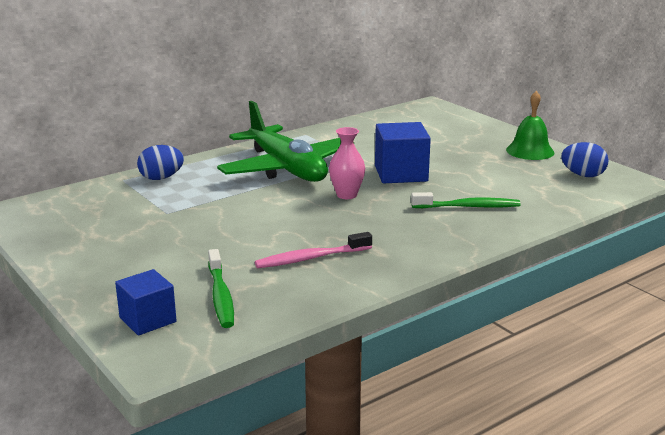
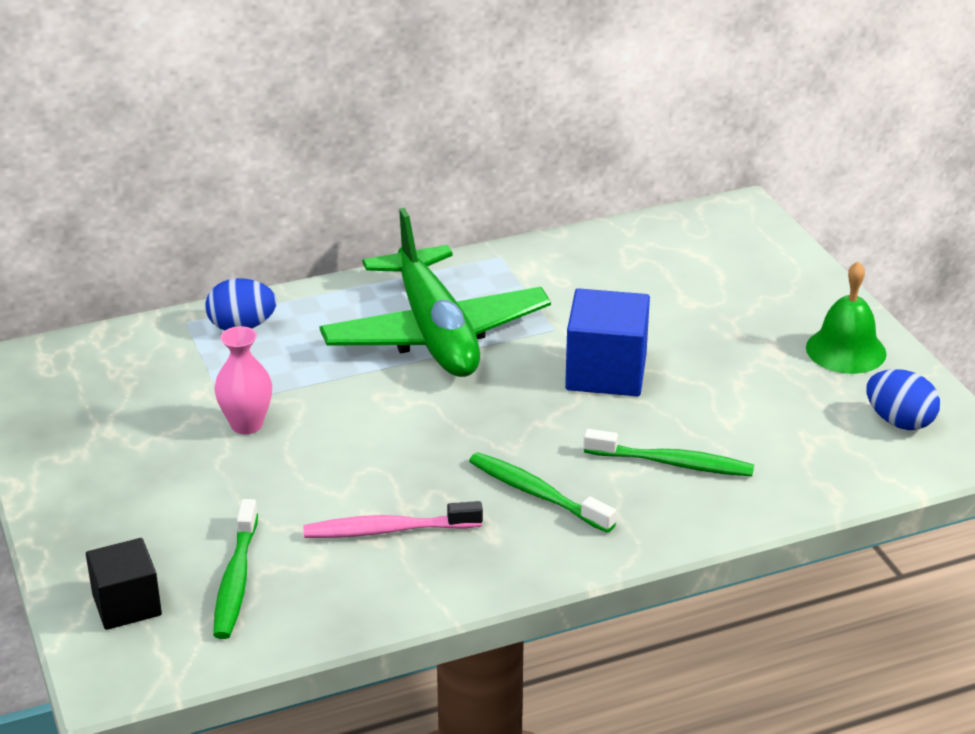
camera: 15 degrees right, 10 degrees up
blue cube [115,269,177,336] -> black cube [86,538,162,630]
pink vase [329,127,365,199] -> pink vase moved to [214,326,272,434]
none -> green toothbrush [469,452,617,533]

